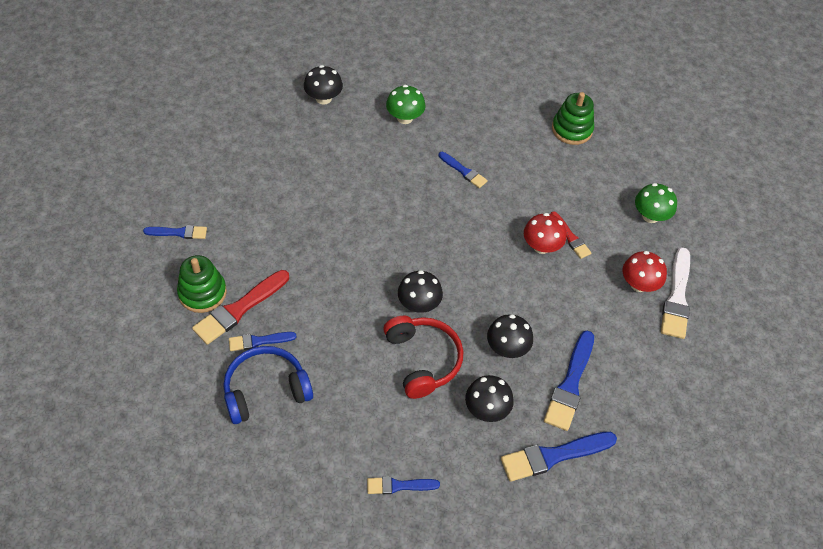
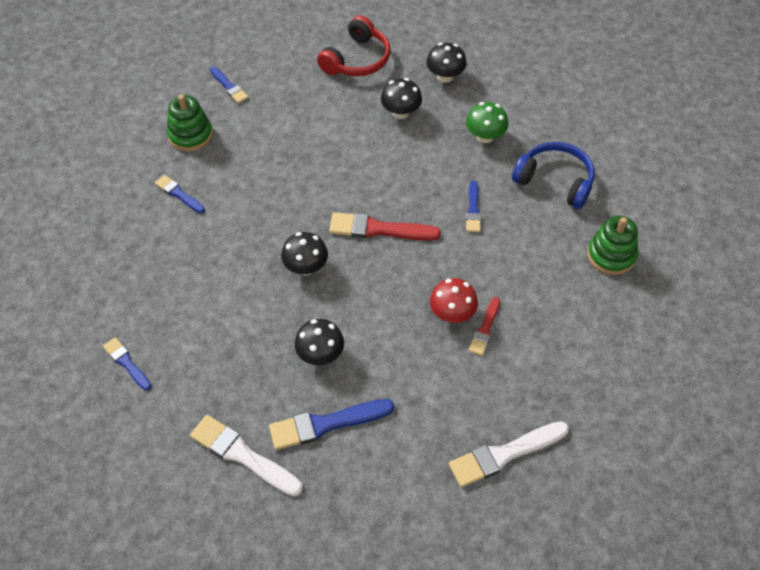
camera: 55 degrees right, 0 degrees up
red brush [192,270,289,345] -> red brush moved to [329,212,441,241]
blue headphones [223,346,313,424] -> blue headphones moved to [512,142,595,209]
red headphones [383,316,463,399] -> red headphones moved to [317,15,391,76]
black mushroom [465,375,514,422] -> black mushroom moved to [381,78,422,119]
blue brush [501,432,617,482] -> white brush [190,415,303,496]
red mushroom [623,251,667,292] -> none
green mushroom [635,183,677,223] -> none

